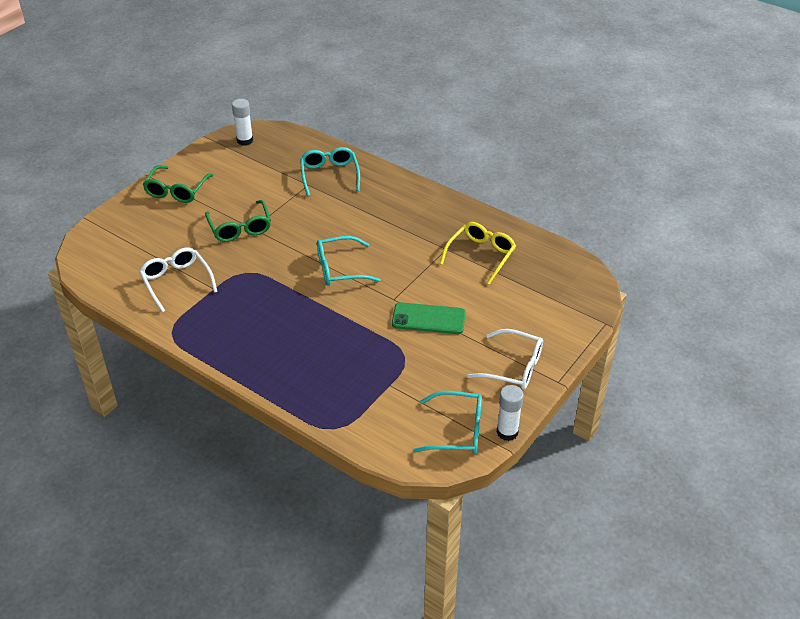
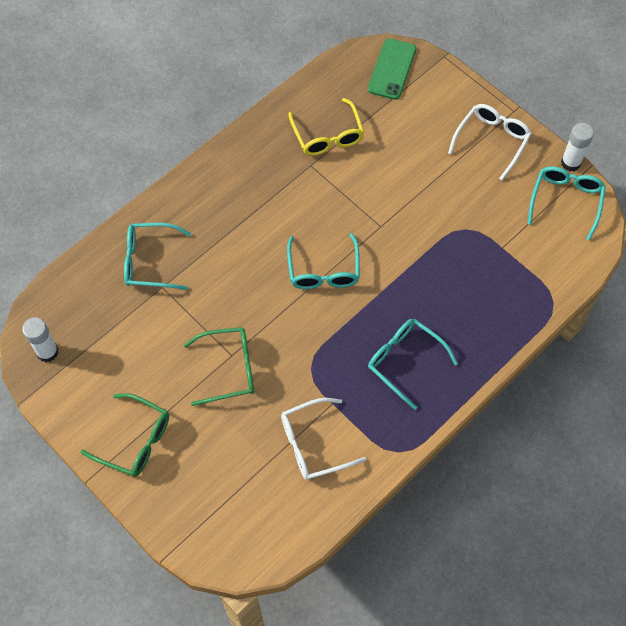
camera: 80 degrees left, 20 degrees up
green phone [392,302,466,334] -> green phone moved to [368,38,416,100]
yellow glasses [440,222,516,285] -> yellow glasses turned 150 degrees counterclockwise [288,98,364,156]
none -> turquoise glasses [368,319,458,410]

